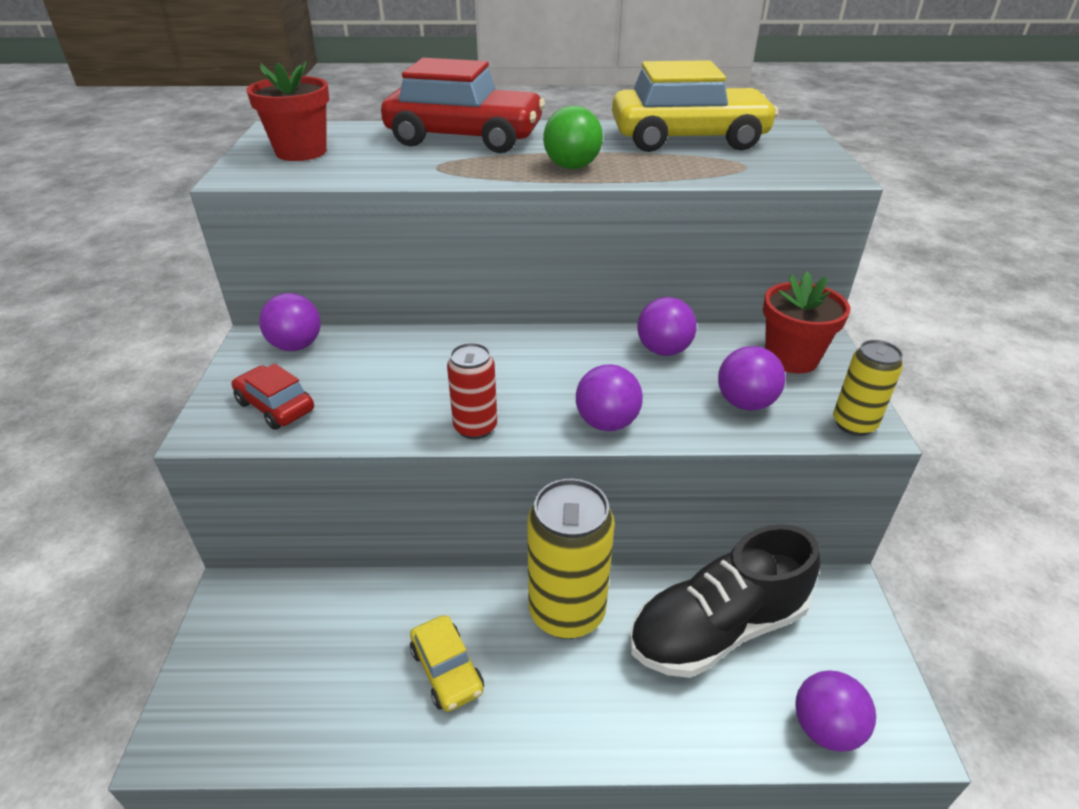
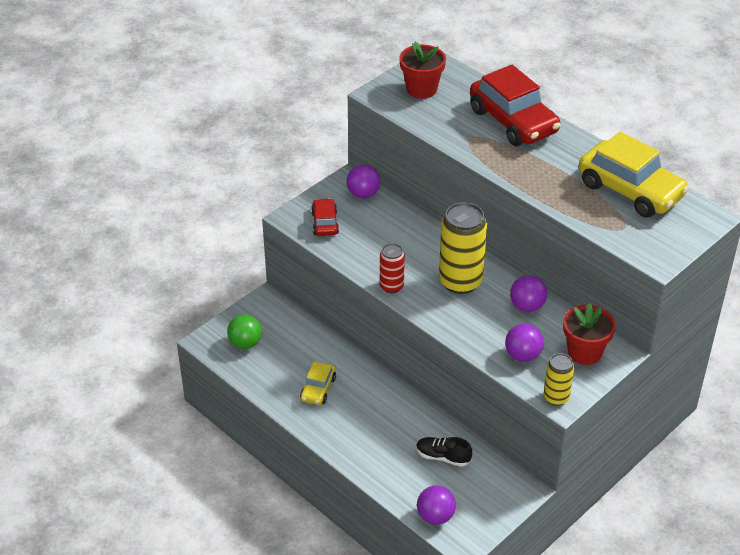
camera: 45 degrees right, 5 degrees up
yellow can [527,479,615,639] -> yellow can moved to [439,202,487,294]
green ball [543,106,603,169] -> green ball moved to [227,315,262,349]
purple ball [576,364,643,431] -> none
black shoe [629,524,820,678] -> black shoe [416,437,472,467], size x0.49

